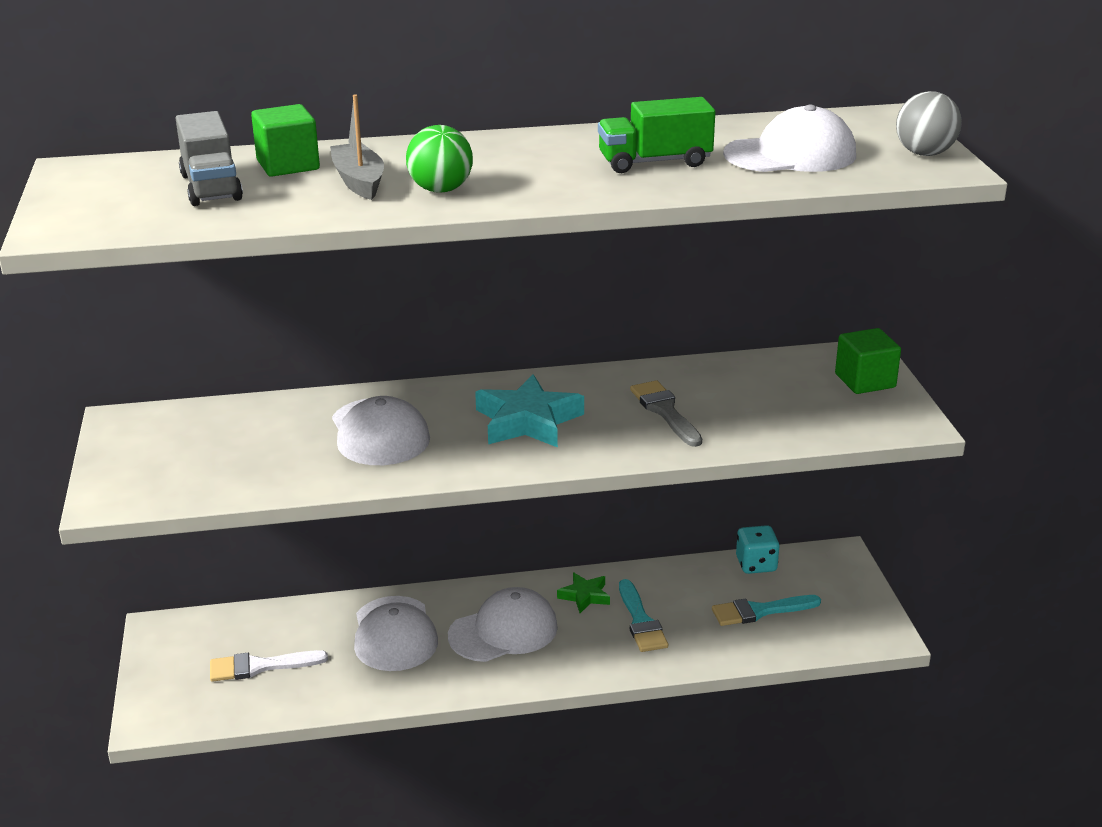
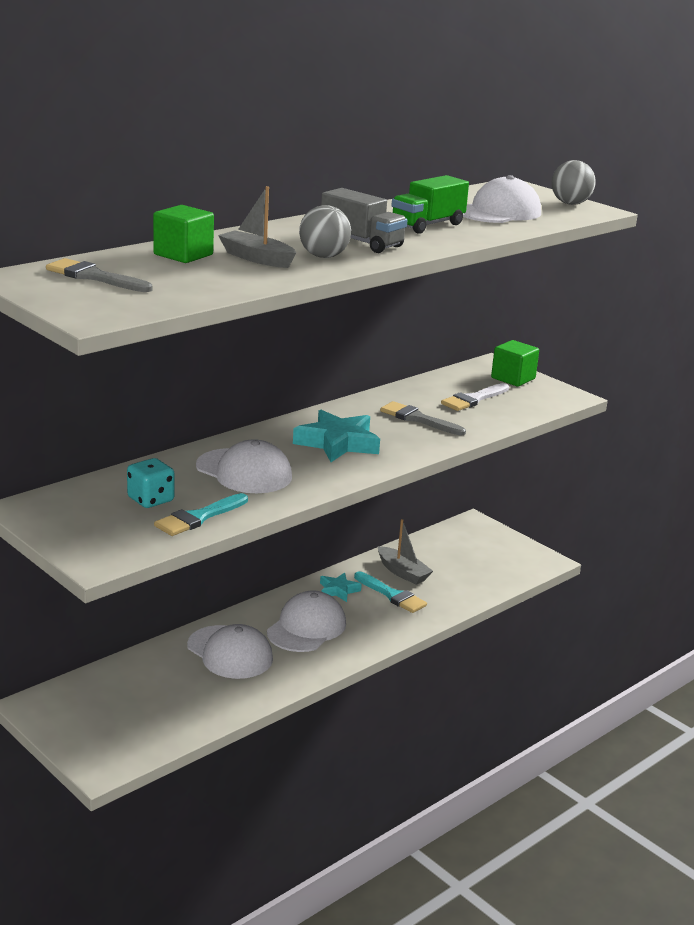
camera: 35 degrees left, 5 degrees down
grey truck [176,111,243,206] -> grey truck moved to [321,188,407,253]
white brush [210,650,328,682] -> white brush moved to [441,383,509,411]
green ball [406,125,473,193] -> grey ball [299,205,351,258]
green star [557,573,610,613] -> turquoise star [320,573,362,602]
turquoise brush [712,595,821,626] -> turquoise brush moved to [154,493,248,536]
turquoise dice [736,525,780,574] -> turquoise dice moved to [127,458,175,508]
none -> grey brush [46,258,152,292]
none -> grey boat [378,519,433,585]

